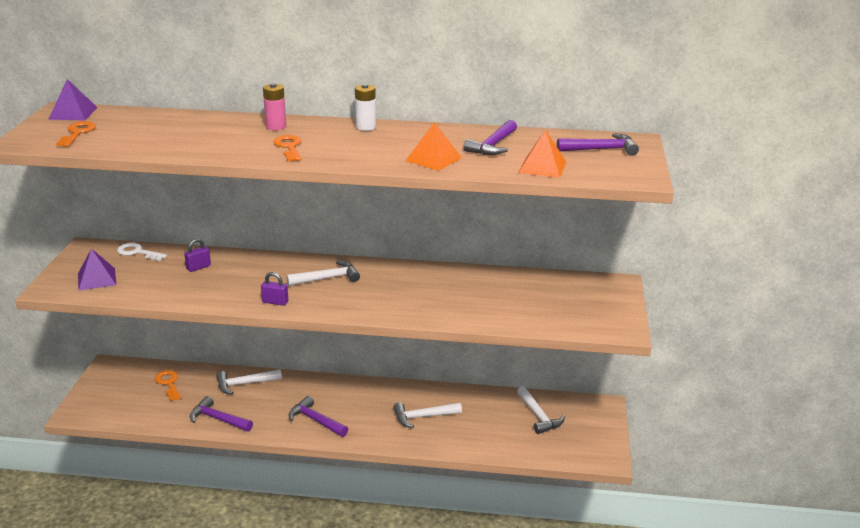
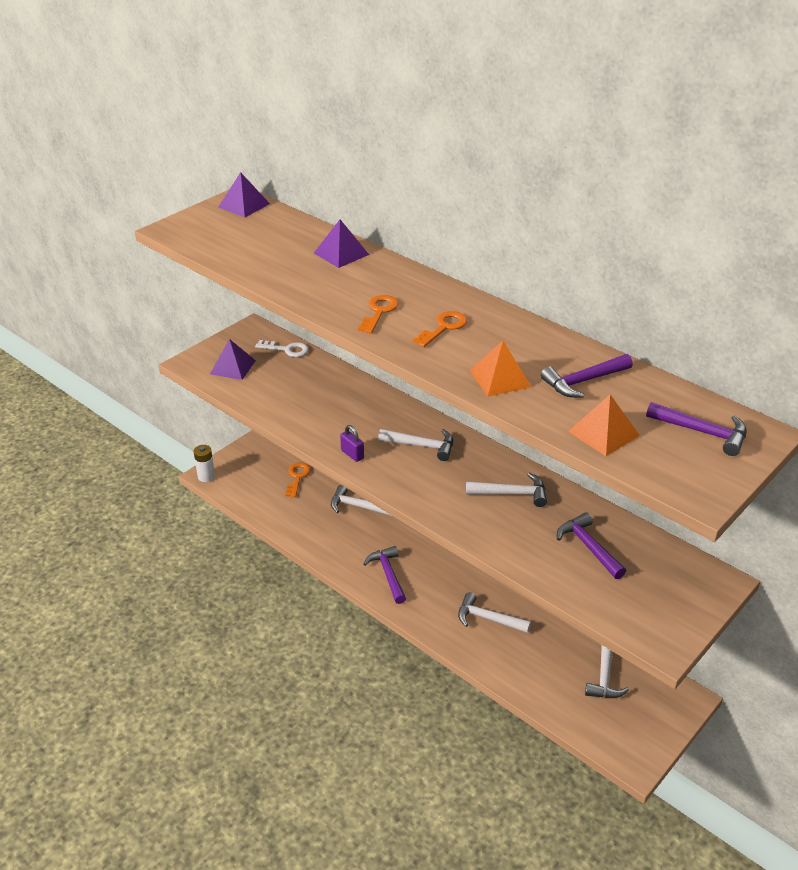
camera: 35 degrees right, 10 degrees up
orange key [56,121,96,146] -> orange key moved to [413,311,467,347]
white key [117,243,167,261] -> white key turned 135 degrees clockwise [255,340,309,357]
purple padlock [184,238,211,272] -> none
purple hammer [190,396,253,432] -> purple hammer moved to [557,512,626,579]
pink battery [263,83,286,130] -> none
white battery [355,84,376,131] -> white battery moved to [194,445,215,482]
none -> purple pyramid [314,219,369,268]
none -> white hammer [466,473,547,507]

